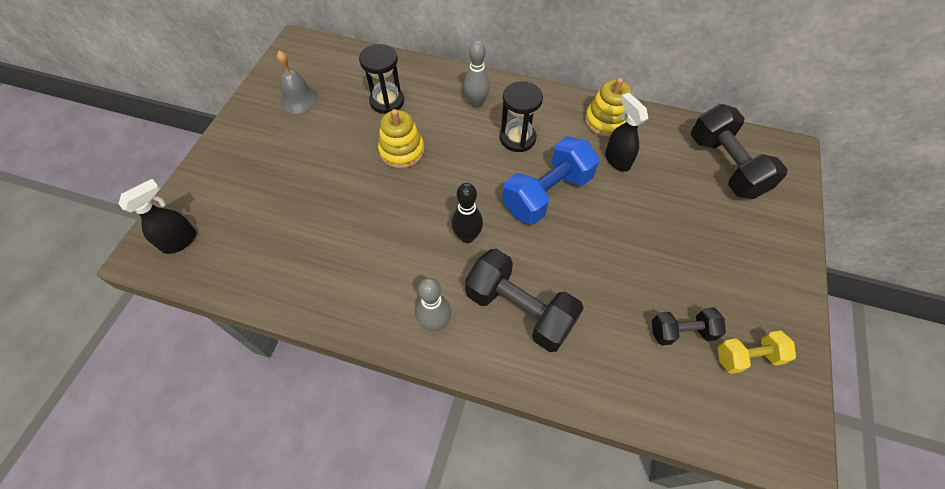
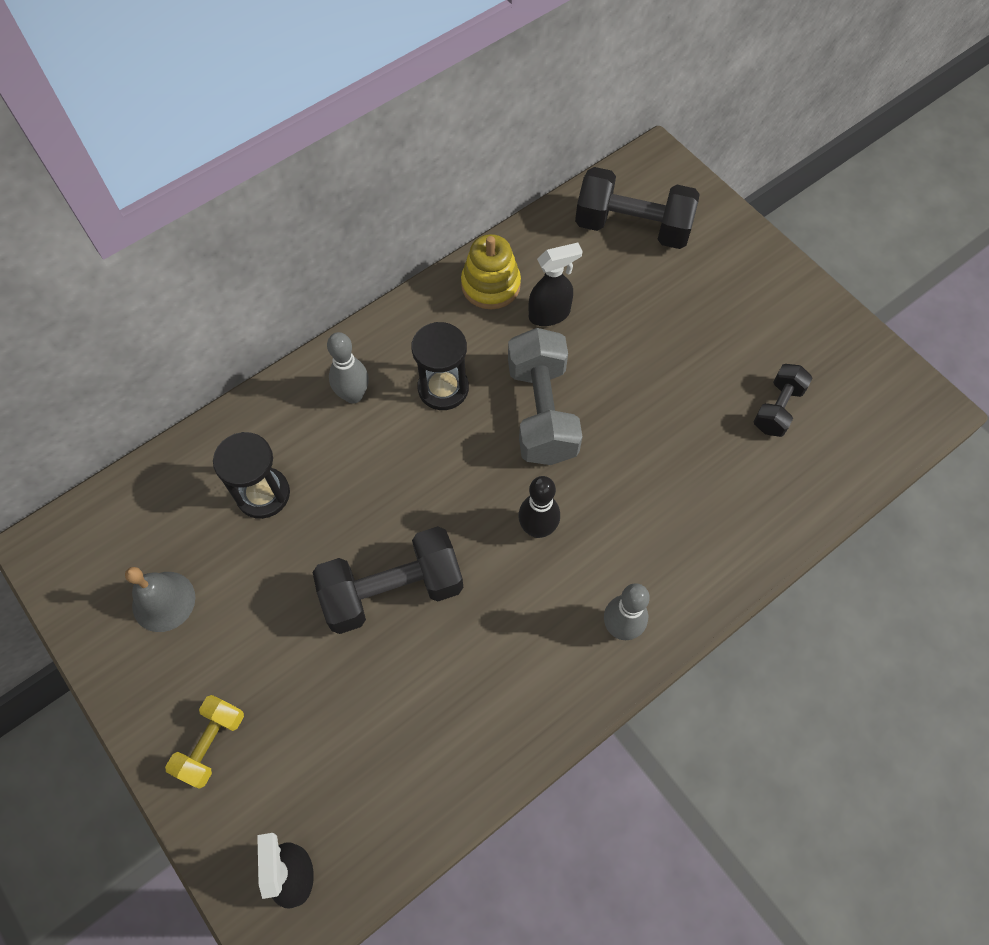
camera: 55 degrees left, 5 degrees up
yellow stacking toy [378,109,425,169] -> none
black dumbbell [465,249,584,352] -> black dumbbell moved to [313,526,463,634]
blue dumbbell [502,136,599,225] -> grey dumbbell [508,328,583,465]
black spray bottle [605,93,648,172] -> black spray bottle turned 150 degrees clockwise [529,243,583,326]
yellow dumbbell [717,330,796,374] -> yellow dumbbell moved to [165,695,244,789]

